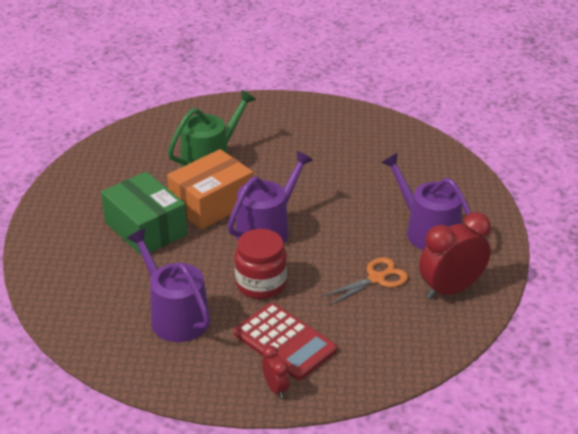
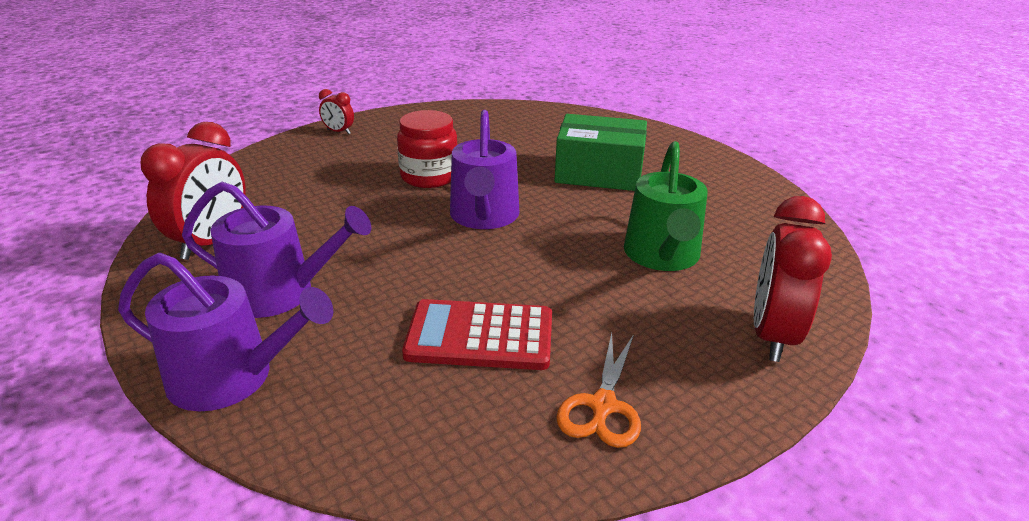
camera: 140 degrees right, 5 degrees down
purple watering can [127,229,210,342] -> purple watering can moved to [118,253,333,411]
orange box [167,149,253,230] -> none
red calculator [234,303,337,380] -> red calculator moved to [402,299,552,370]
orange scissors [321,257,408,306] -> orange scissors moved to [556,333,641,448]
none -> red clock [754,196,832,362]

